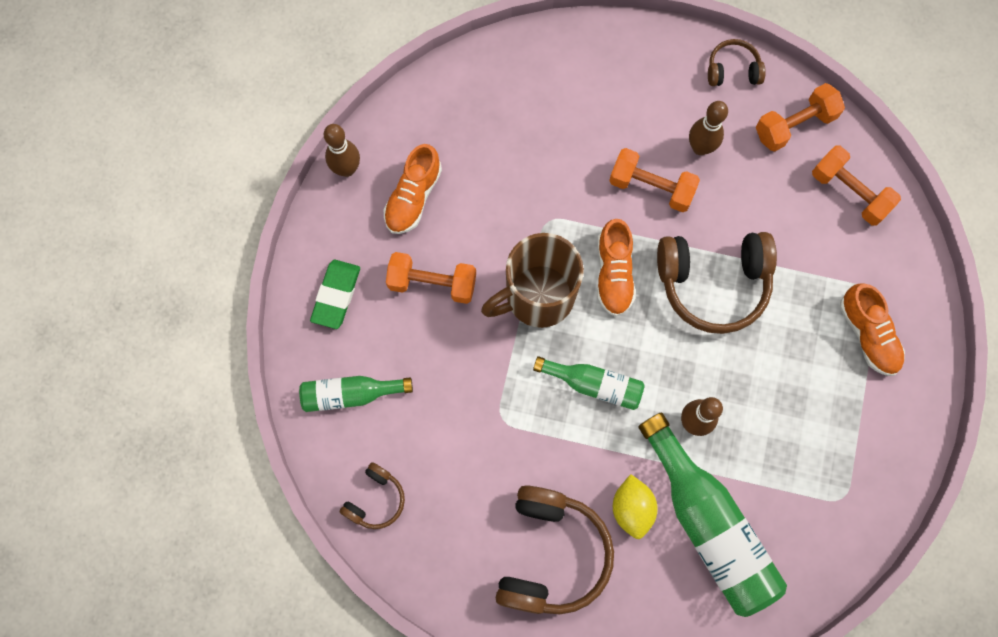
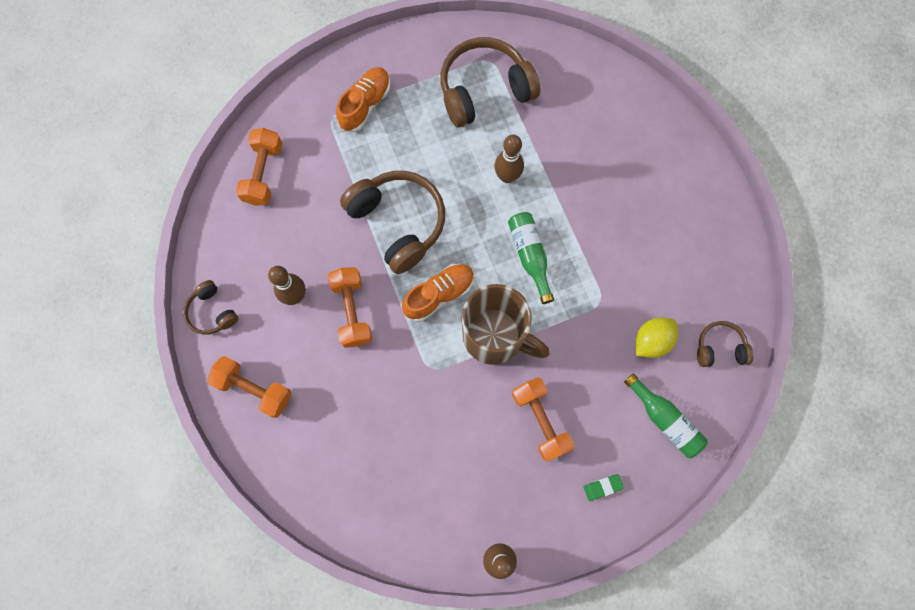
camera: 125 degrees left, 0 degrees up
green eraser [310,260,360,329] -> green eraser [584,474,624,501], size x0.56
orange shoe [384,144,442,234] -> none
brown headphones [496,485,614,614] -> brown headphones moved to [440,37,540,128]
yellow lemon [613,474,658,539] -> yellow lemon moved to [636,318,678,358]
green bottle [638,412,787,617] -> none
orange dumbbell [756,83,845,152] -> orange dumbbell moved to [207,356,291,418]

